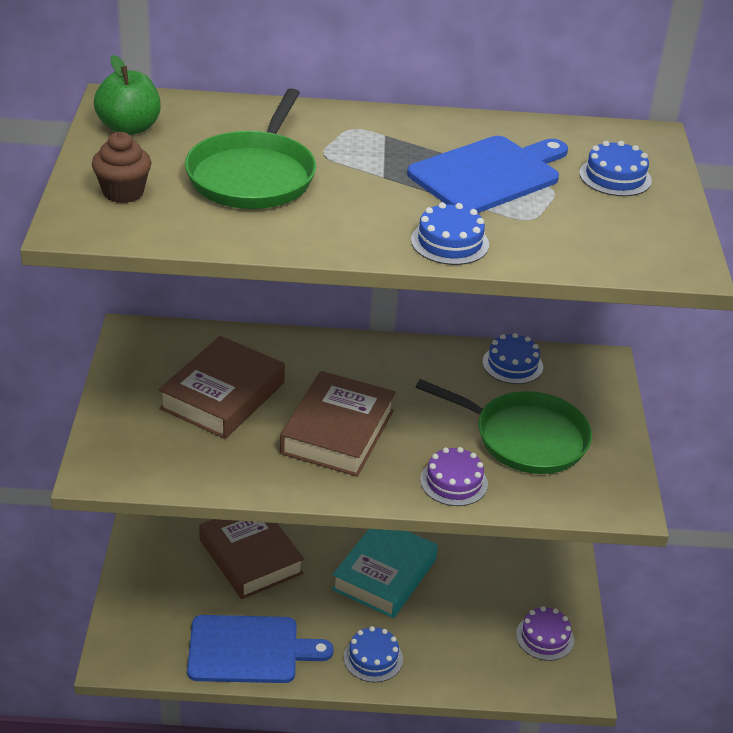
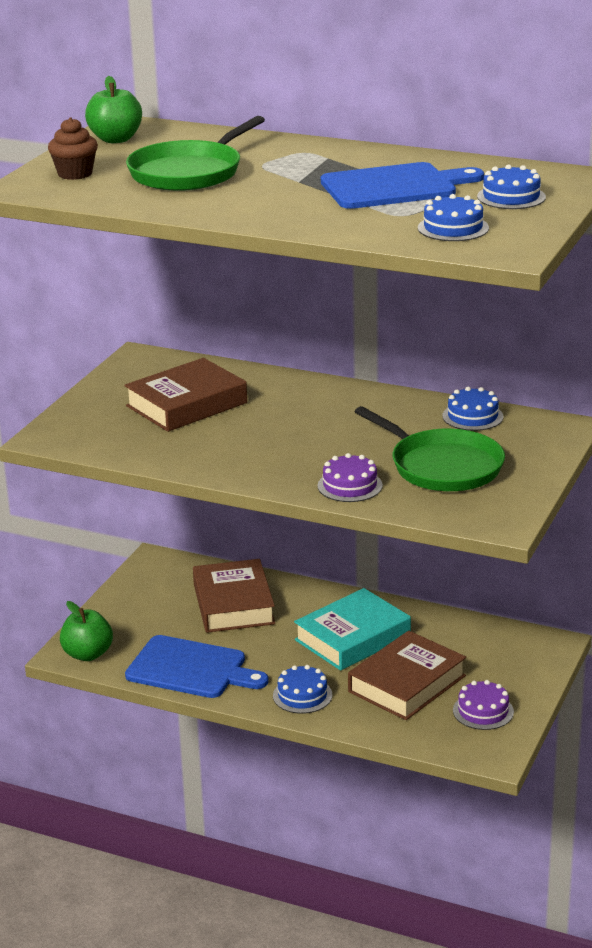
camera: 25 degrees right, 10 degrees down
brown book [280,371,396,477] -> brown book moved to [348,631,466,720]
blue cake [411,202,489,265] -> blue cake moved to [418,194,489,241]
none -> green apple [60,601,113,661]

